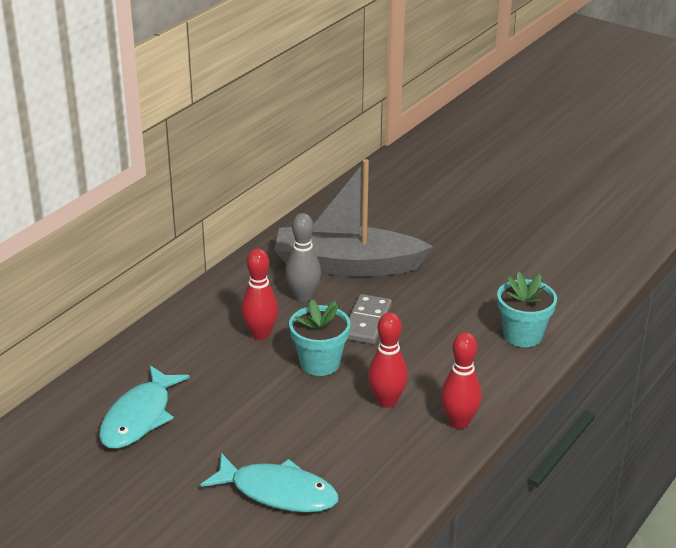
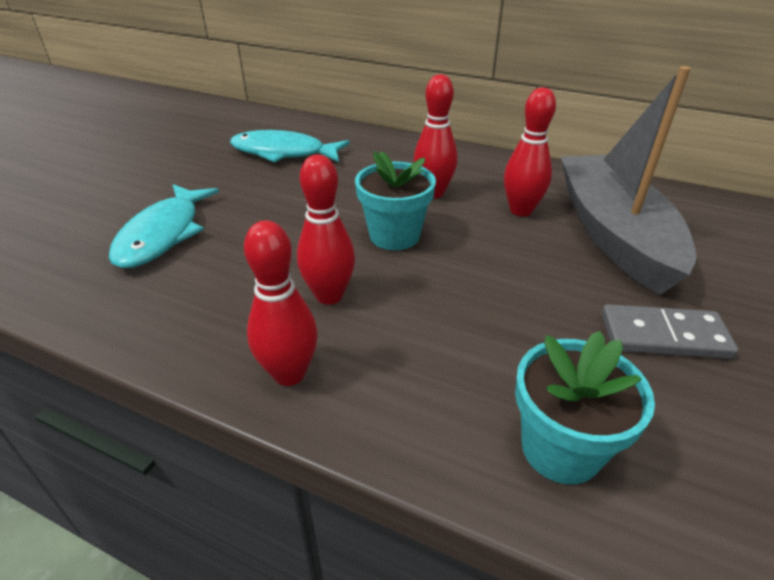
camera: 80 degrees right, 5 degrees up
grey bowling pin [285,213,321,302] -> red bowling pin [504,87,556,216]
grey domino [347,294,392,344] -> grey domino moved to [602,304,738,359]

